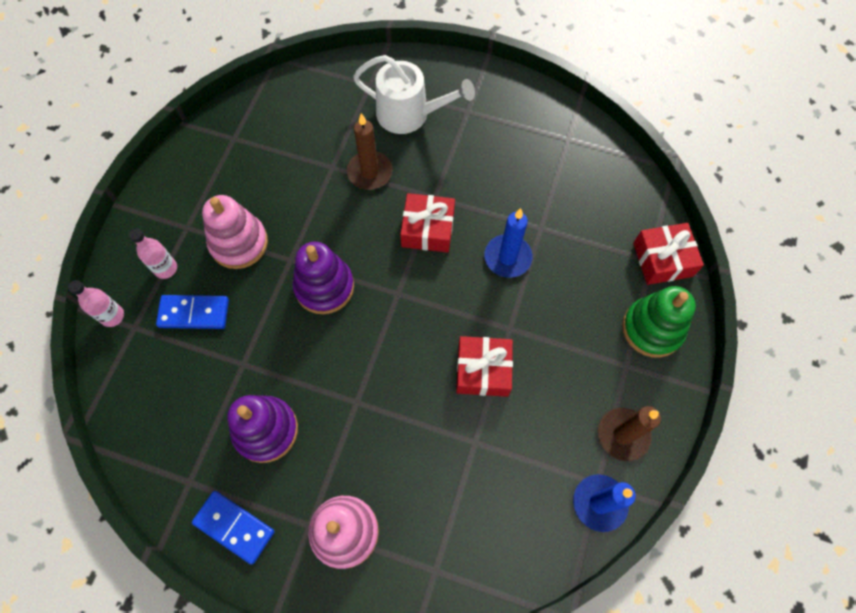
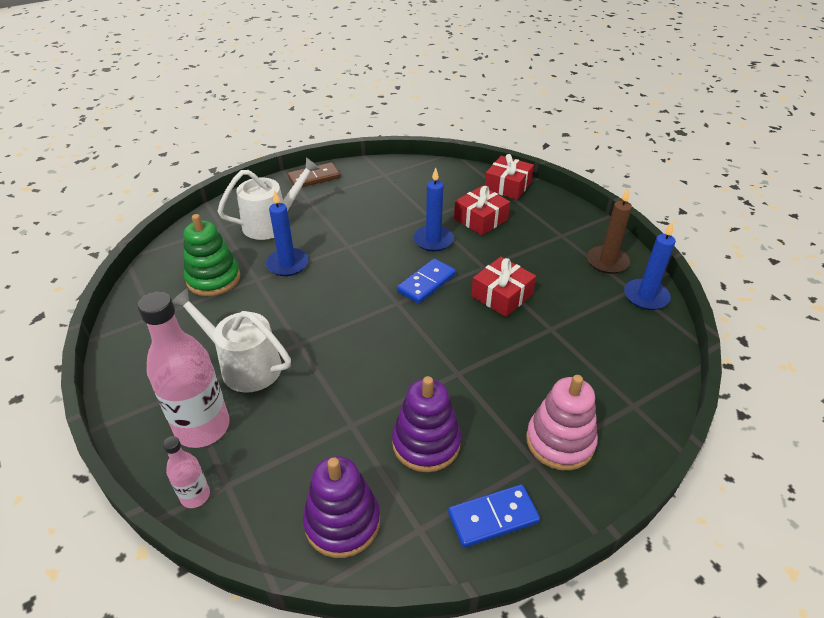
camera: 50 degrees left, 25 degrees down
pink bottle [129,229,177,279] -> pink bottle [137,292,230,448], size x2.03
blue domino [156,295,229,329] -> blue domino moved to [397,258,456,304]
pink stacking toy [202,195,268,269] -> white watering can [172,288,291,393]
purple stacking toy [292,242,354,314] -> purple stacking toy moved to [303,456,380,558]
brown candle [347,113,393,190] -> blue candle [266,191,308,276]
red gift [400,193,455,253] -> red gift moved to [454,186,510,235]
green stacking toy [622,286,696,357] -> green stacking toy moved to [183,214,240,296]
none -> brown domino [287,162,341,187]

